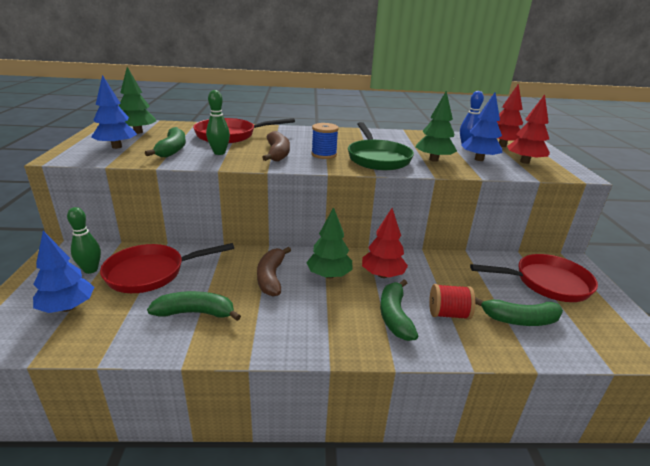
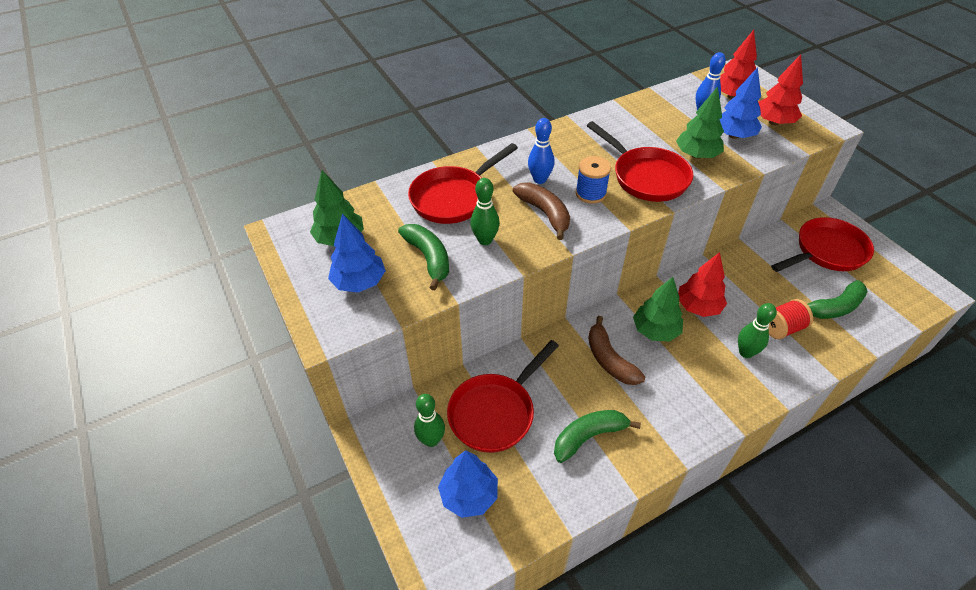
camera: 25 degrees left, 20 degrees up
green pan [348,122,414,170] -> red pan [587,121,693,202]
green banana [380,279,418,341] -> green bowling pin [738,303,777,358]
none -> blue bowling pin [528,118,554,184]

